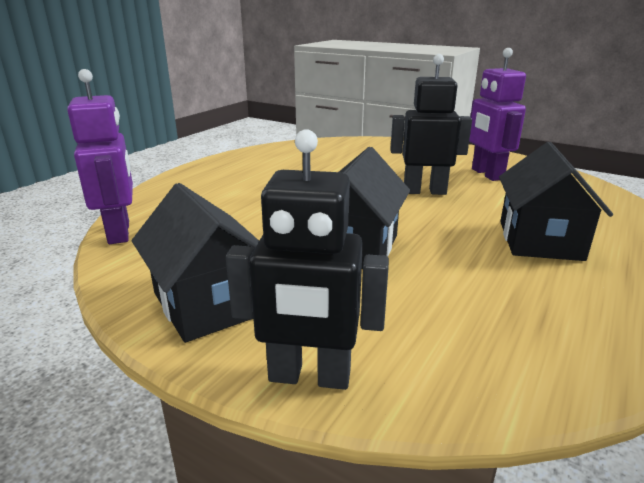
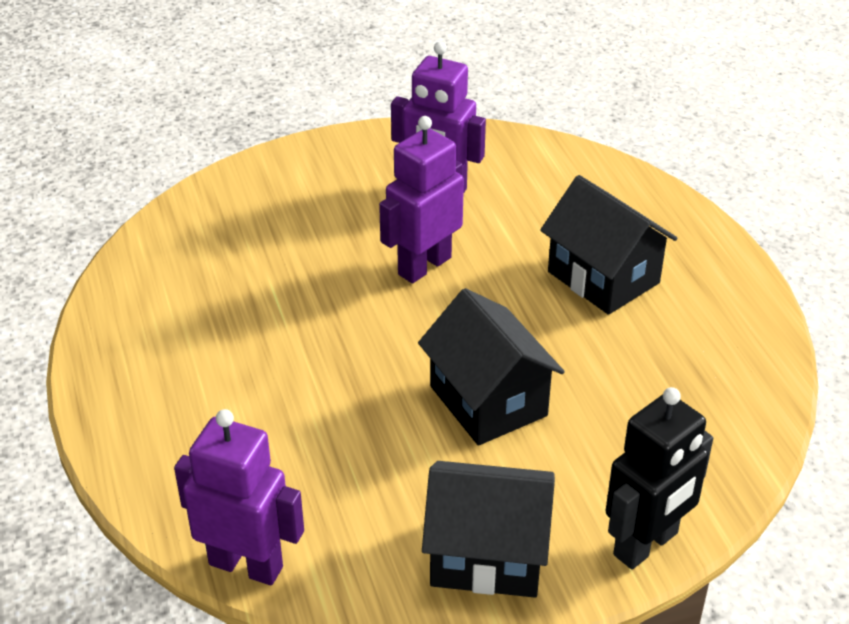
camera: 50 degrees left, 15 degrees up
black robot [390,54,472,195] -> purple robot [379,116,464,283]

